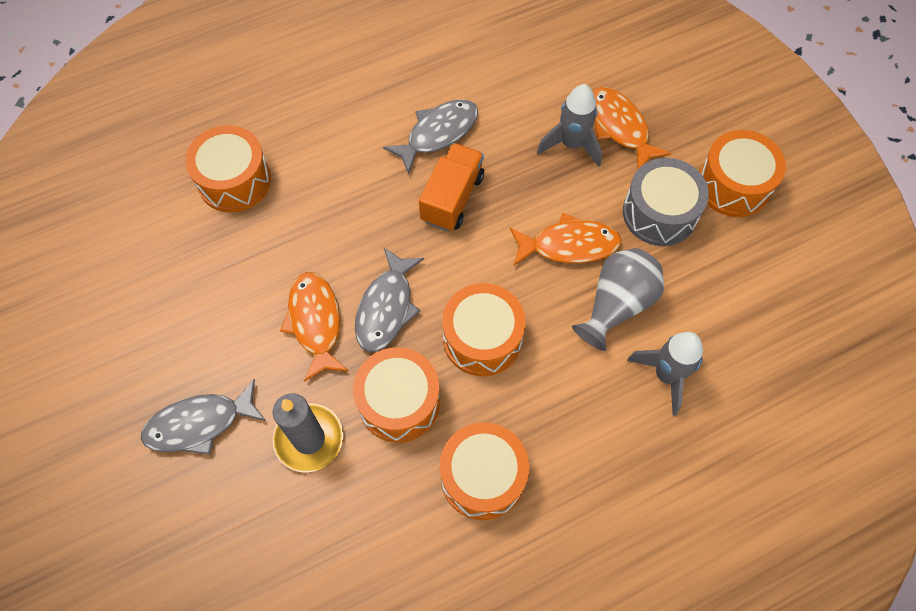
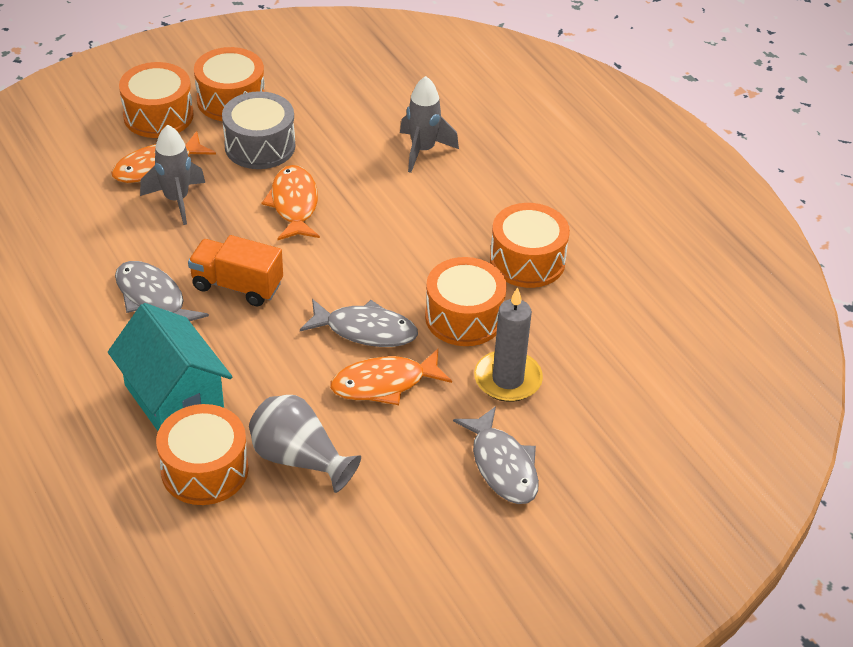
camera: 95 degrees left, 20 degrees down
orange drum [442,283,525,376] -> orange drum moved to [119,62,194,138]
grey vase [572,248,664,351] -> grey vase moved to [249,395,361,493]
none -> turquoise house [108,303,232,431]

